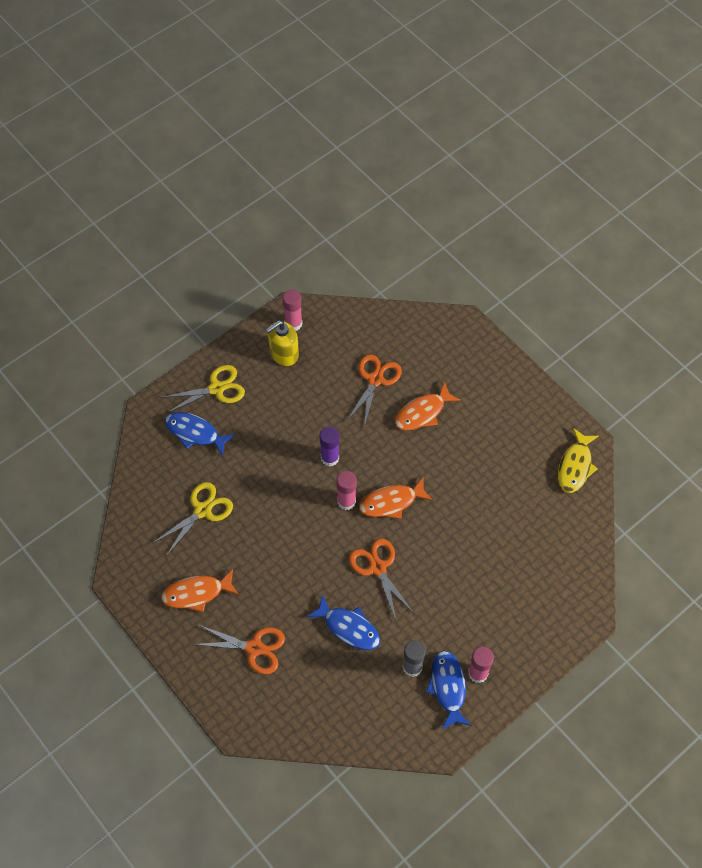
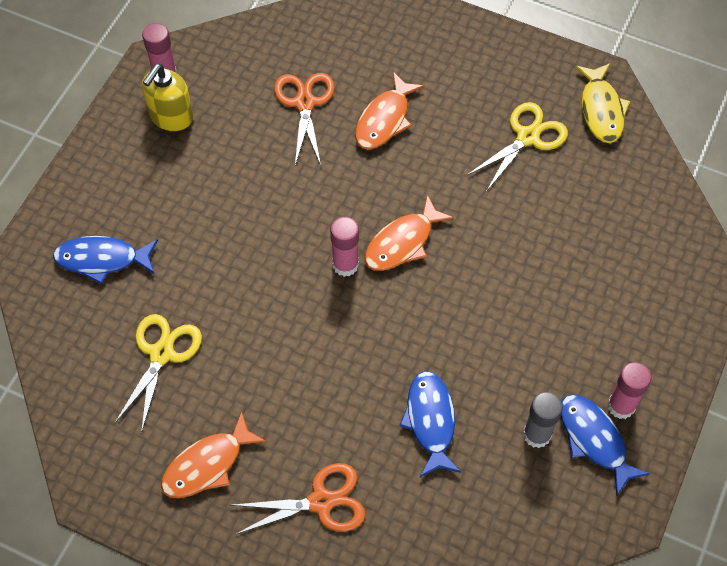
camera: 25 degrees left, 0 degrees up
yellow scissors [161,365,245,413] -> yellow scissors moved to [467,102,568,192]
blue fish [307,594,380,650] -> blue fish turned 105 degrees counterclockwise [399,371,461,477]
purple glue stick [319,426,339,467] -> none
orange scissors [349,539,414,622] -> none

